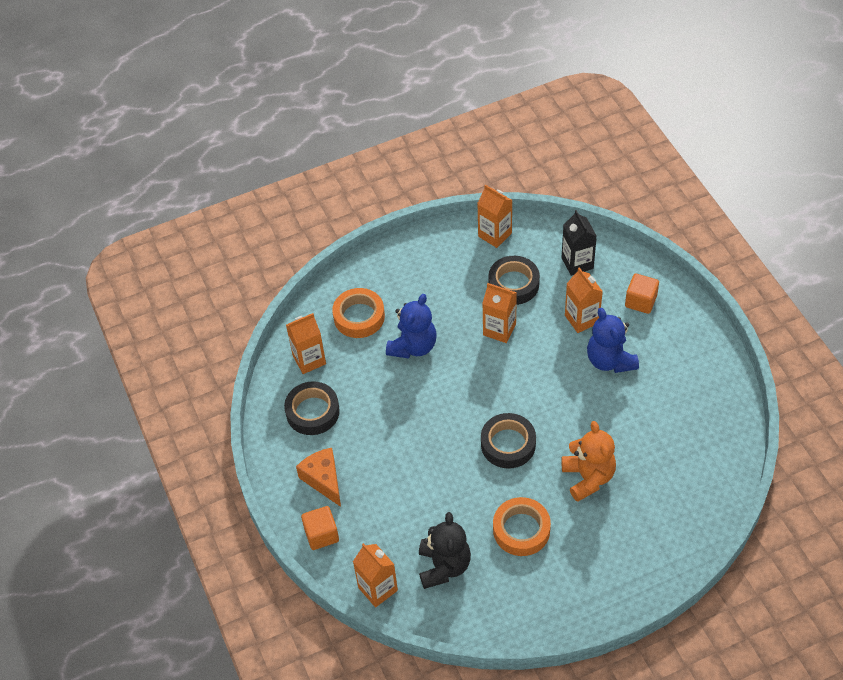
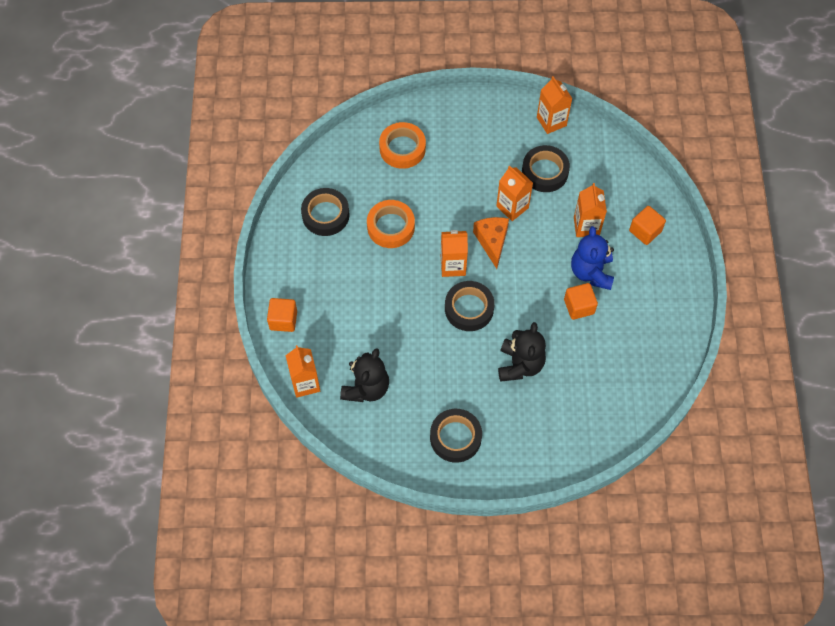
camera: 20 degrees right, 10 degrees up
orange carton [286,313,326,374] -> orange carton moved to [441,230,468,277]
orange cheese [296,448,341,507] -> orange cheese moved to [473,217,509,269]
blue teddy bear [386,294,437,359] -> none
orange tape [493,497,551,556] -> orange tape moved to [367,200,415,248]
black carton [561,210,597,276] -> none
orange teddy bear [562,421,616,502] -> black teddy bear [498,322,546,382]
none -> black tape [430,409,482,463]
none -> orange cube [564,283,598,320]

